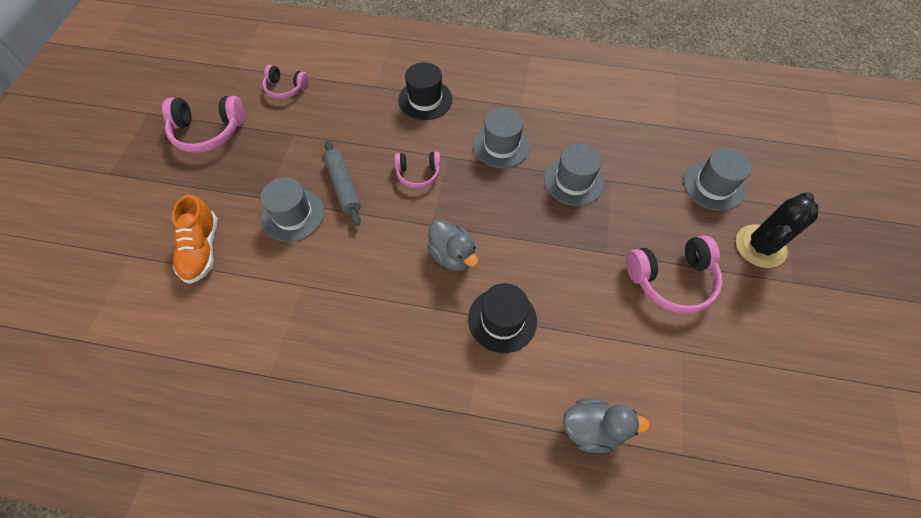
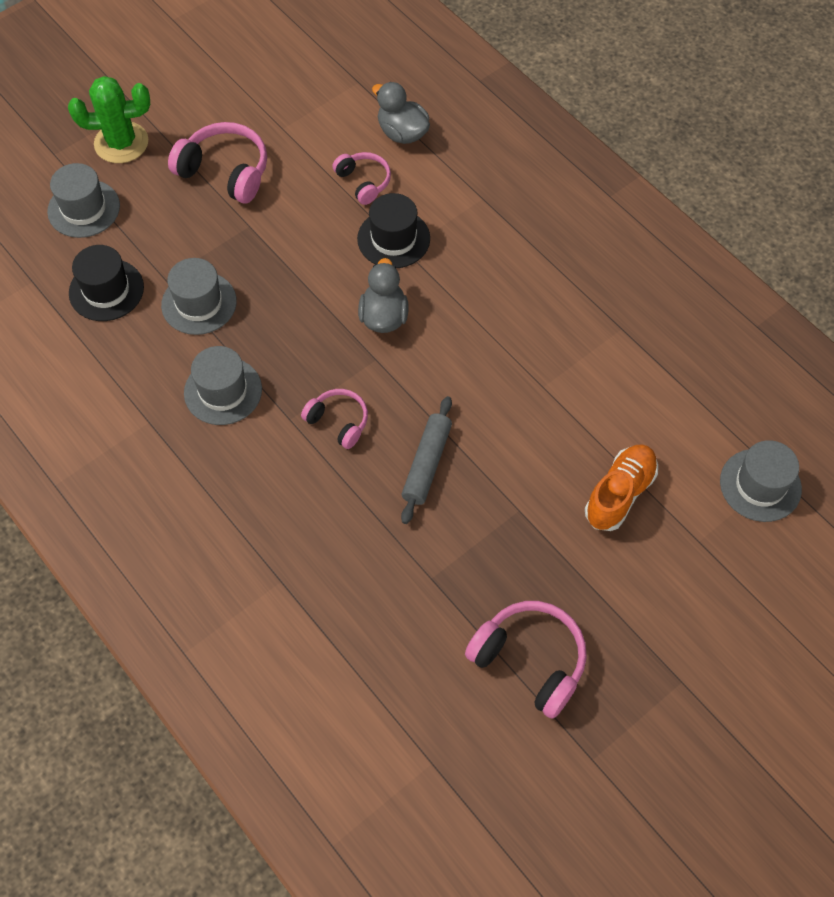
camera: 140 degrees left, 0 degrees up
grey hat [261,177,324,242] -> grey hat moved to [720,440,802,522]
pink headphones [263,65,309,99] -> pink headphones moved to [332,152,391,205]
black hat [398,62,452,120] -> black hat moved to [69,245,144,321]
black cactus [736,192,818,268] -> green cactus [68,76,150,163]

